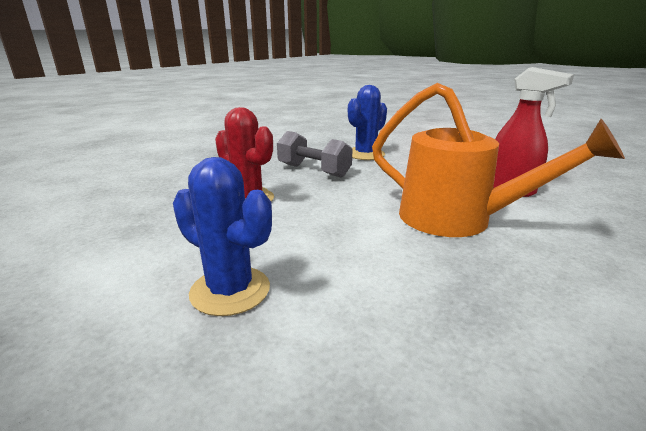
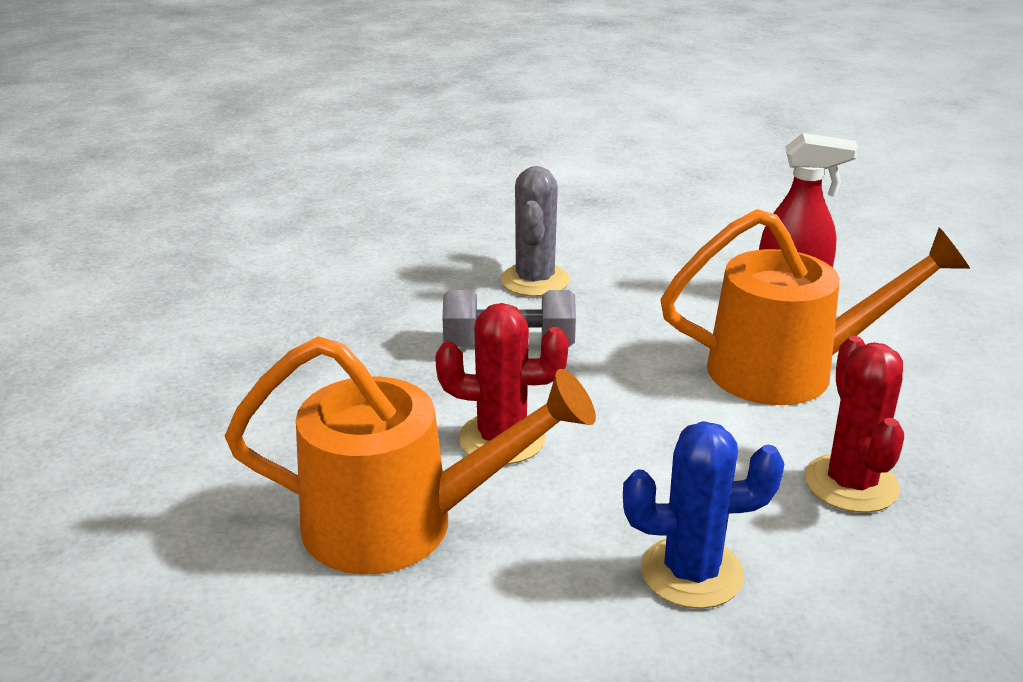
camera: 35 degrees left, 5 degrees up
blue cactus [348,85,387,160] -> grey cactus [501,166,570,297]
none -> orange watering can [225,336,596,575]
none -> red cactus [804,336,904,513]

